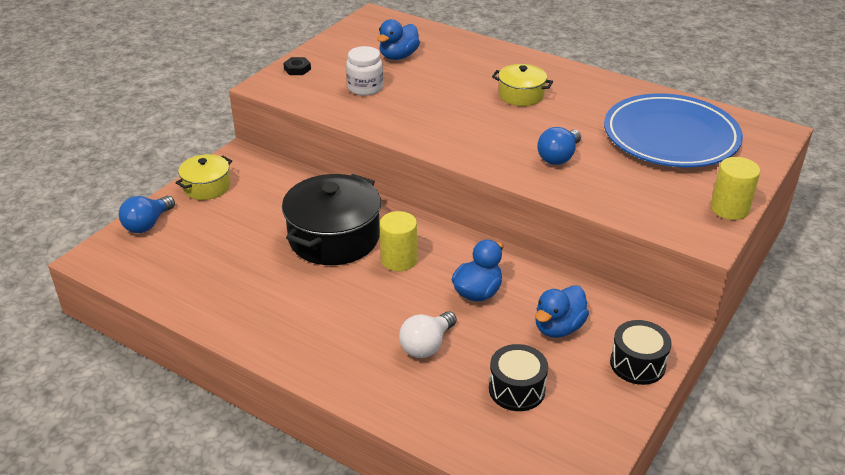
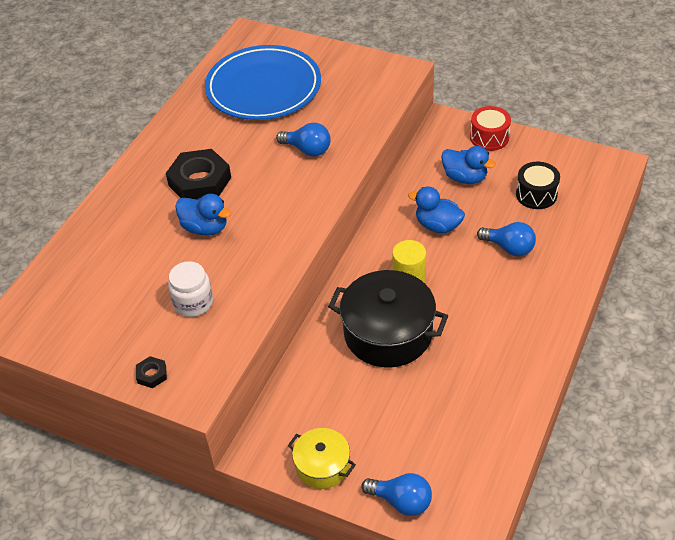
camera: 95 degrees left, 10 degrees up
blue duck [377,19,420,60] -> blue duck moved to [175,194,231,236]
white light bulb [399,311,457,358] -> blue light bulb [477,222,536,256]
yellow pot [492,64,553,106] -> black nut [166,149,231,199]
black drum [610,320,672,385] -> red drum [470,106,511,151]
yellow cylinder [711,157,760,220] -> none

